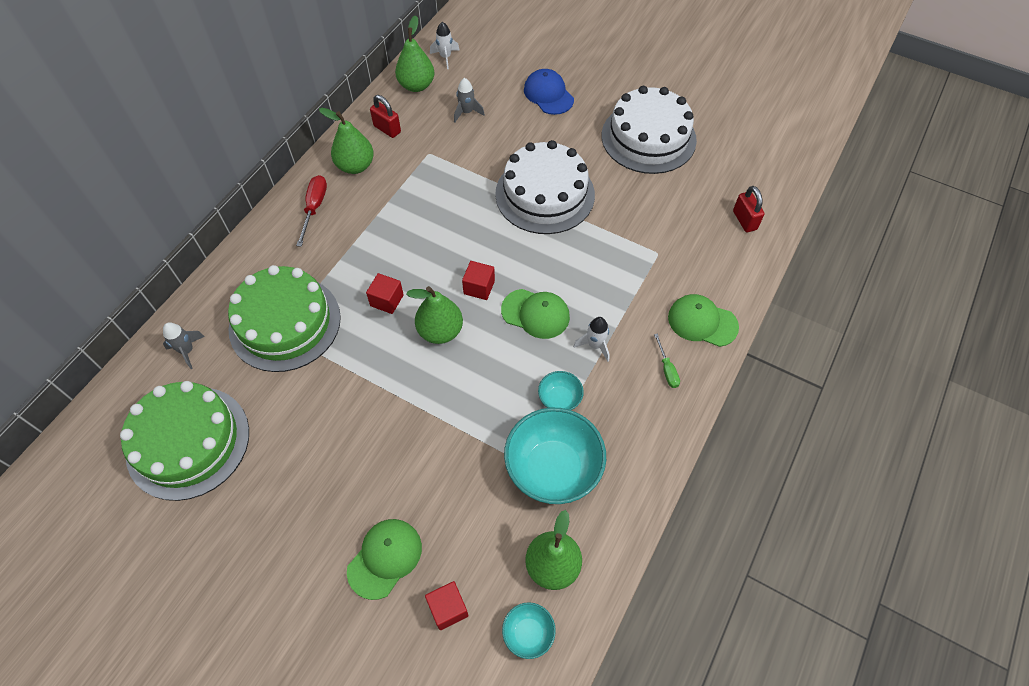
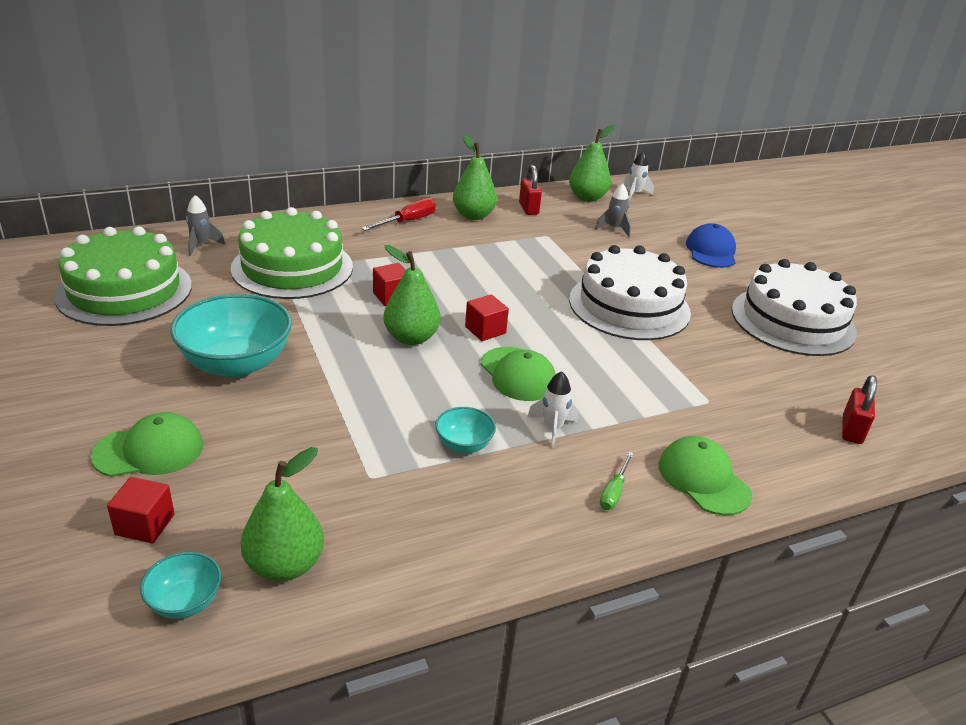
camera: 35 degrees right, 25 degrees down
turquoise bowl [504,408,606,504] -> turquoise bowl moved to [170,294,292,378]

